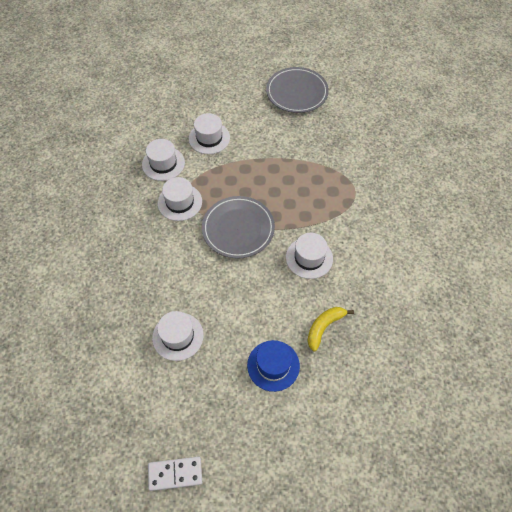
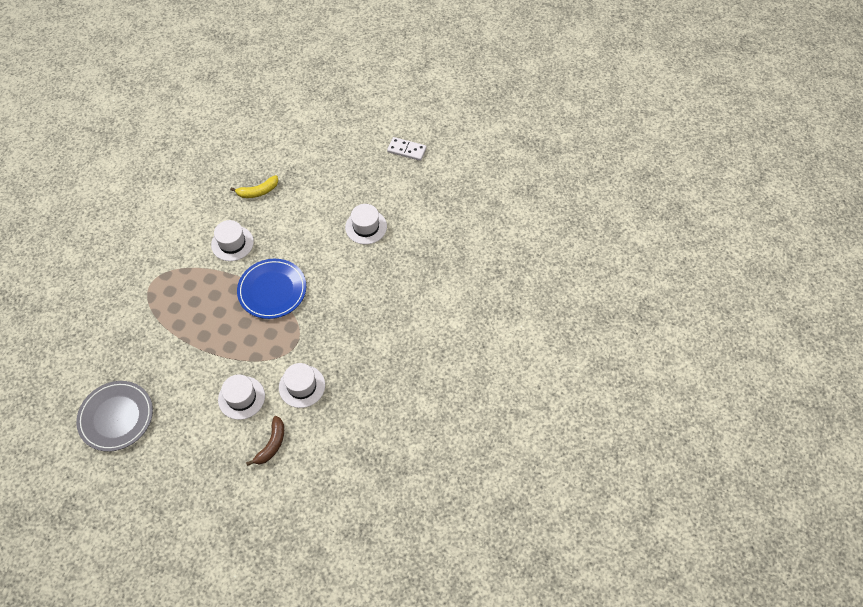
camera: 155 degrees left, 0 degrees up
white hat [158,177,202,221] -> none
grey plate [202,196,275,259] -> blue plate [237,259,306,319]
blue hat [247,340,300,392] -> none
none -> brown banana [246,416,284,466]

